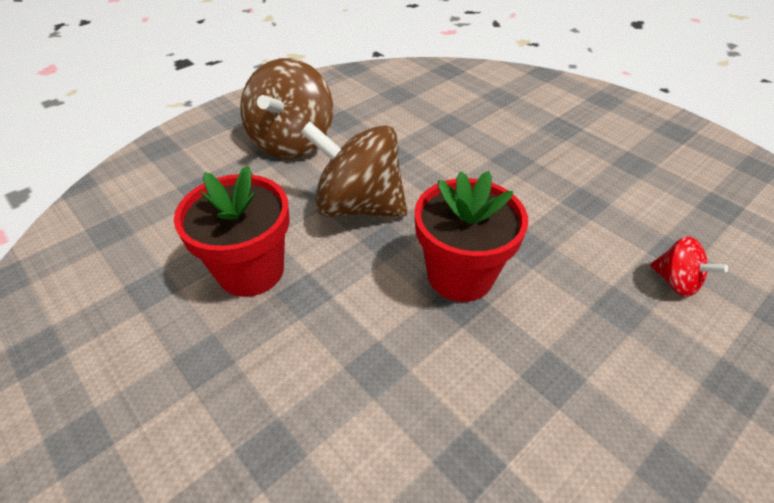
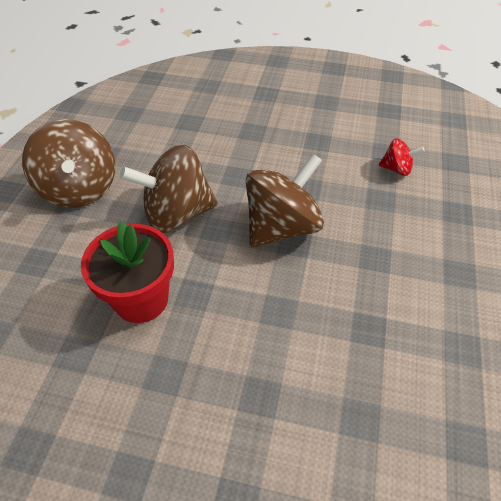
camera: 35 degrees left, 5 degrees up
red flower pot [415,171,528,302] -> brown spinning top [246,154,324,248]

